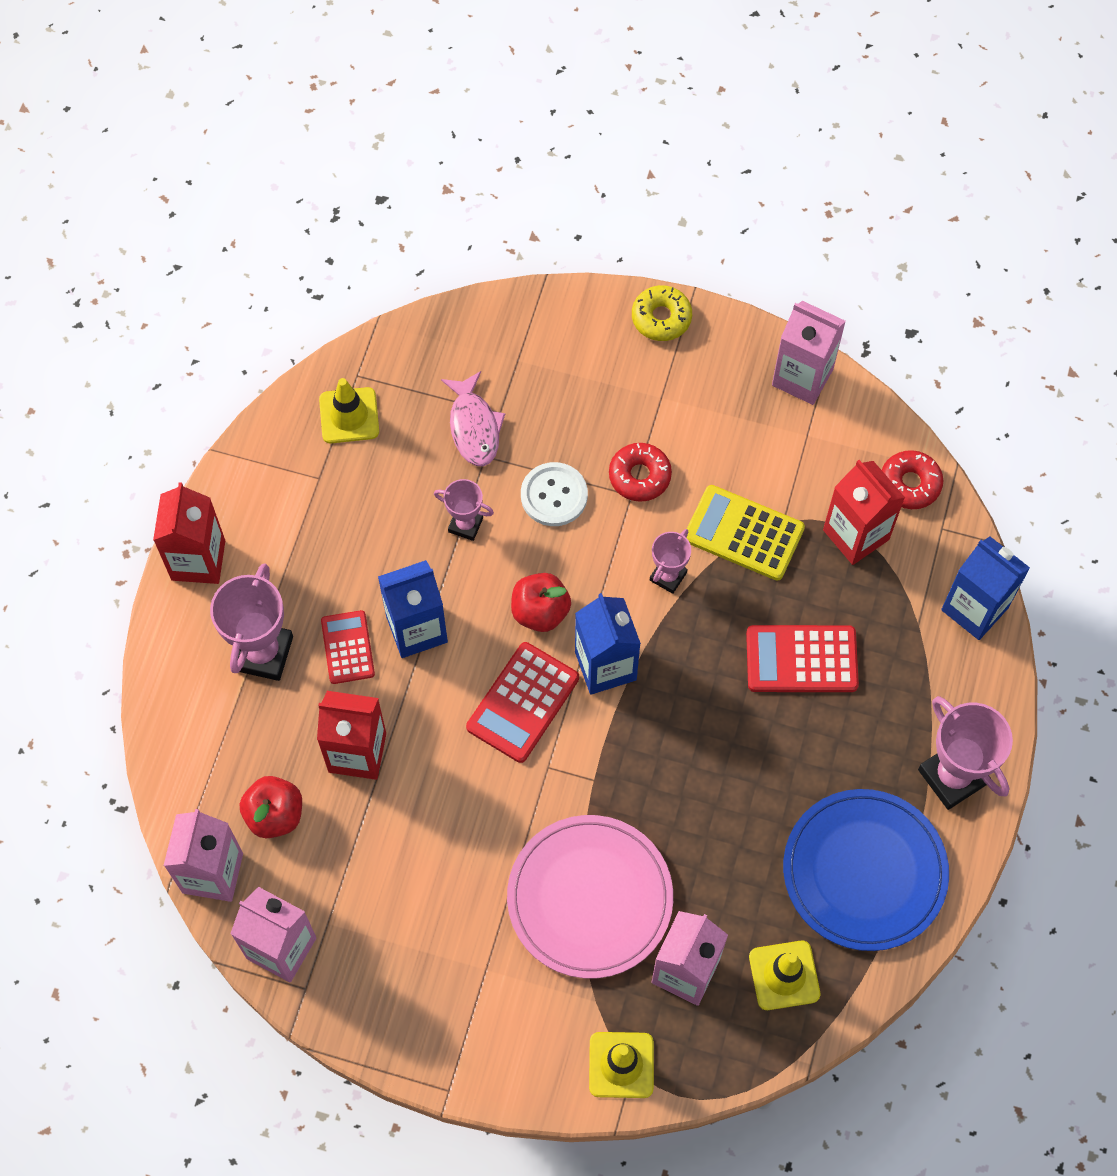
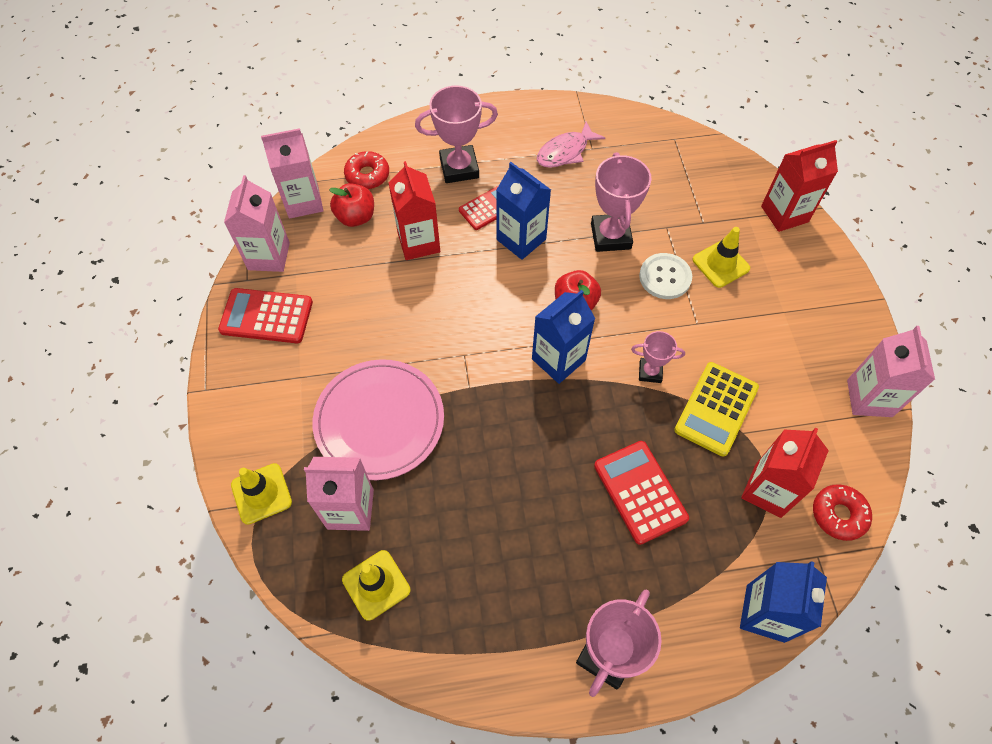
camera: 65 degrees right, 5 degrees down
red carton [153,482,225,584] -> red carton moved to [761,140,838,232]
yellow traffic cone [319,378,379,443] -> yellow traffic cone moved to [693,227,750,288]
pink trophy [434,479,494,541] -> pink trophy [591,152,652,252], size x1.76
pink fish [441,371,505,466] -> pink fish moved to [537,121,605,168]
red calculator [466,642,579,763] -> red calculator moved to [218,288,313,343]
red donut [609,443,672,502] -> red donut moved to [344,151,389,189]
yellow donut [632,285,692,341] -> none
yellow calculator [686,485,805,581] -> yellow calculator turned 150 degrees counterclockwise [674,362,759,457]
blue plate [783,789,949,951] -> none

